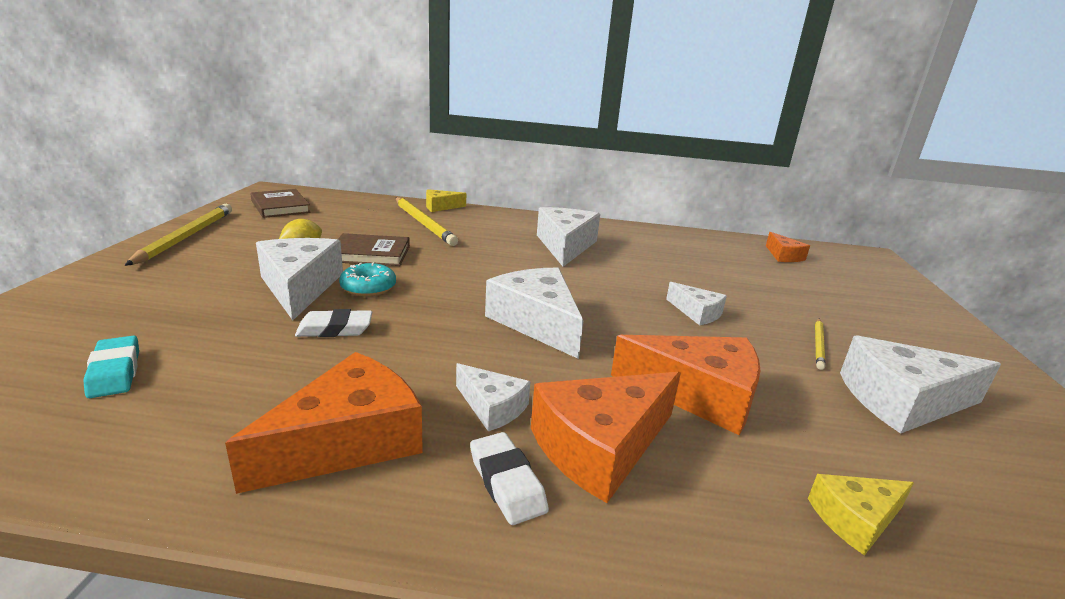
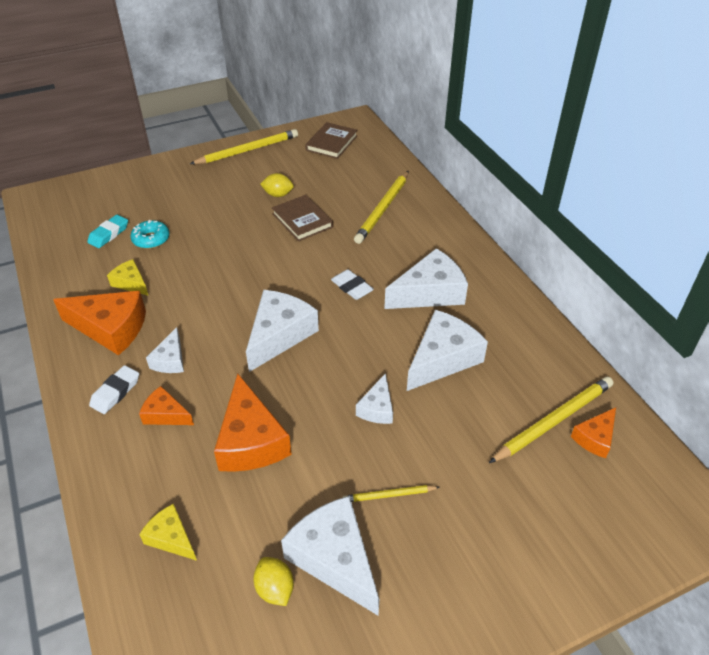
camera: 60 degrees right, 20 degrees up
white cheese [256,238,343,320] -> white cheese moved to [407,310,488,391]
white eraser [295,309,372,337] -> white eraser moved to [331,269,374,300]
turquoise donut [339,263,396,297] -> turquoise donut moved to [130,220,170,249]
yellow cheese [426,189,466,212] -> yellow cheese moved to [107,259,149,296]
orange cheese [531,372,681,503] -> orange cheese [139,386,194,425], size x0.54
none -> yellow lemon [253,557,294,606]
none -> yellow pencil [489,377,613,463]

